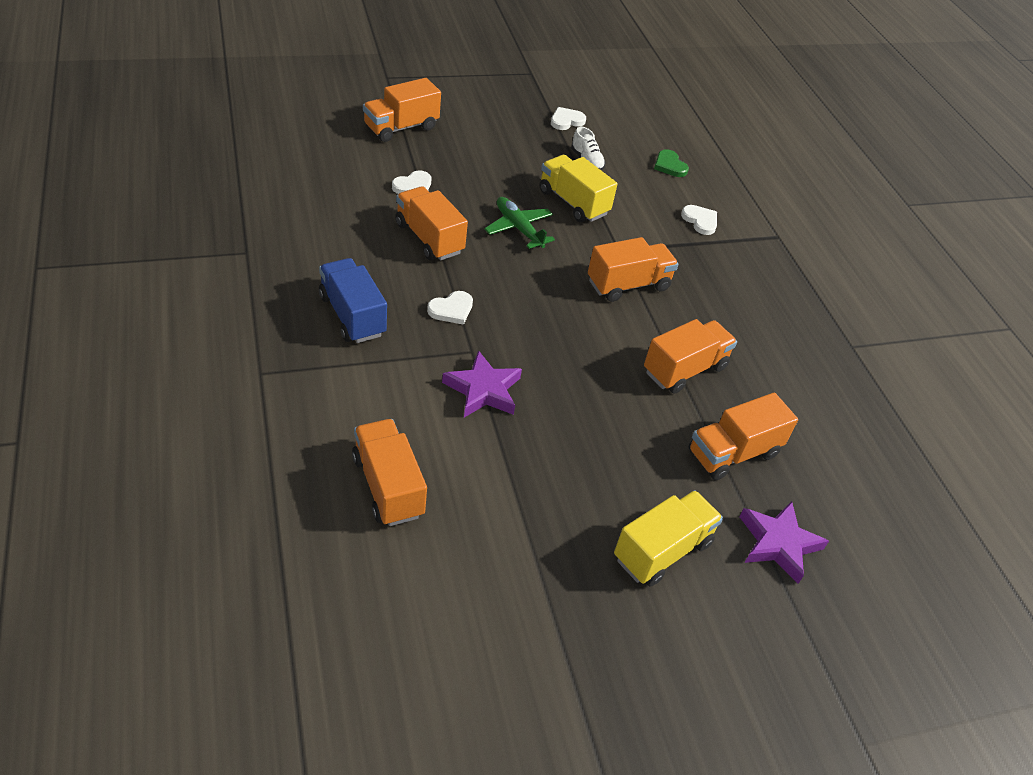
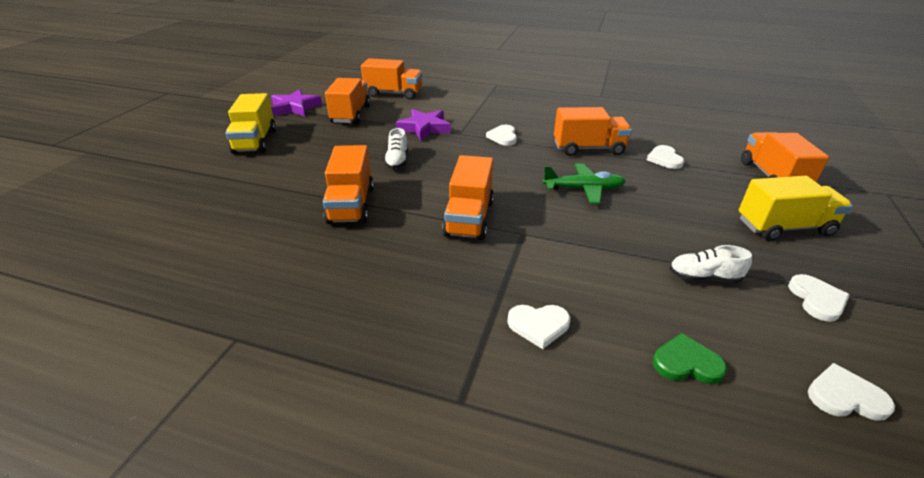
camera: 130 degrees right, 10 degrees down
blue truck [319,258,387,343] -> none
yellow truck [540,155,618,222] -> yellow truck moved to [739,176,853,241]
orange truck [689,393,798,480] -> orange truck moved to [325,78,370,124]
purple star [739,501,829,584] -> purple star moved to [271,89,322,116]
none -> white shoe [384,128,408,169]
none -> white heart [808,363,895,421]

